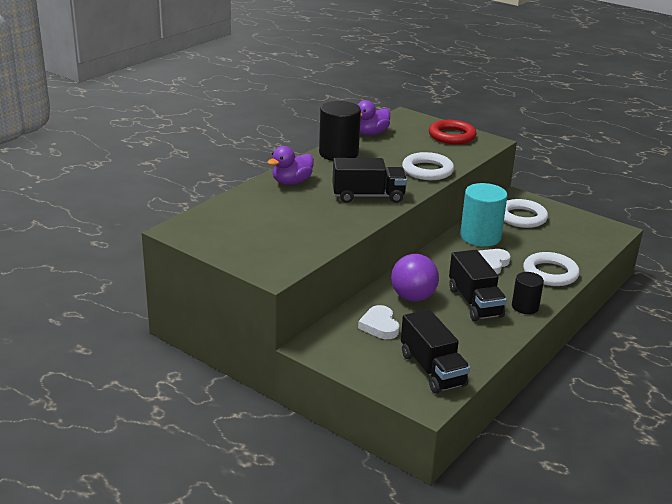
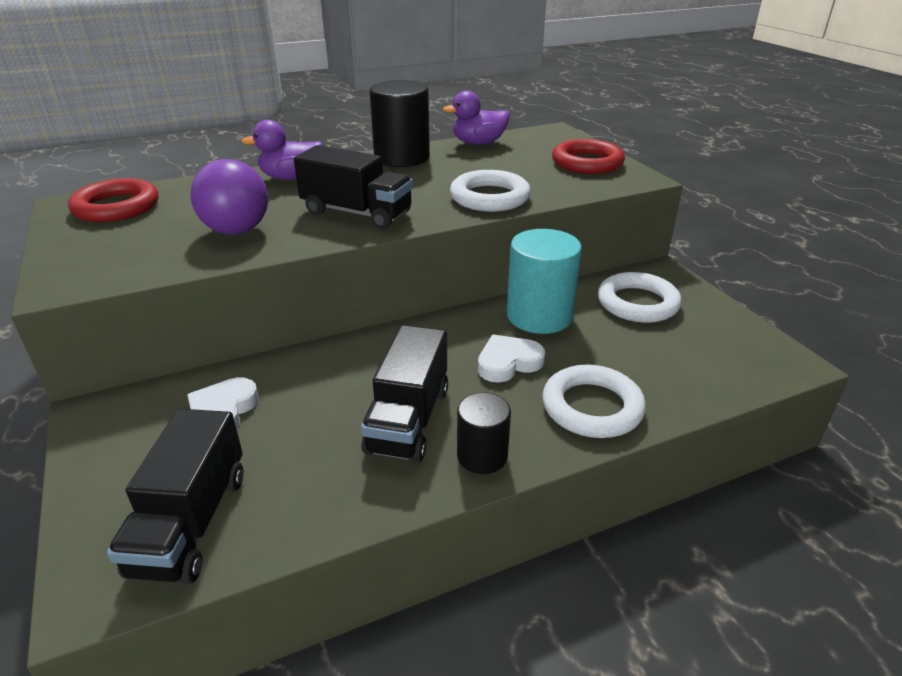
camera: 30 degrees right, 5 degrees up
purple ball [391,254,439,301] -> purple ball moved to [190,159,268,235]
none -> red ring [68,178,159,222]

